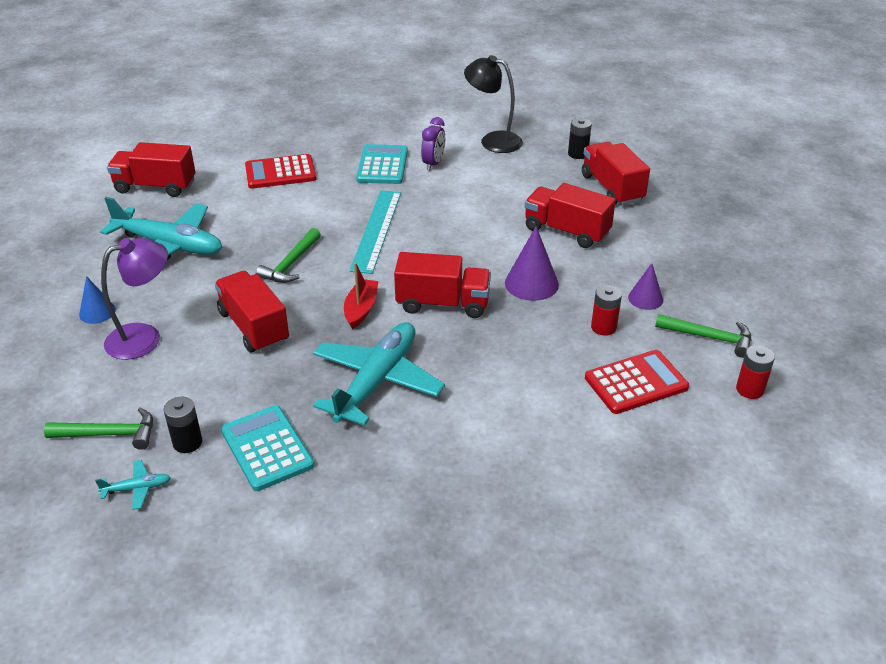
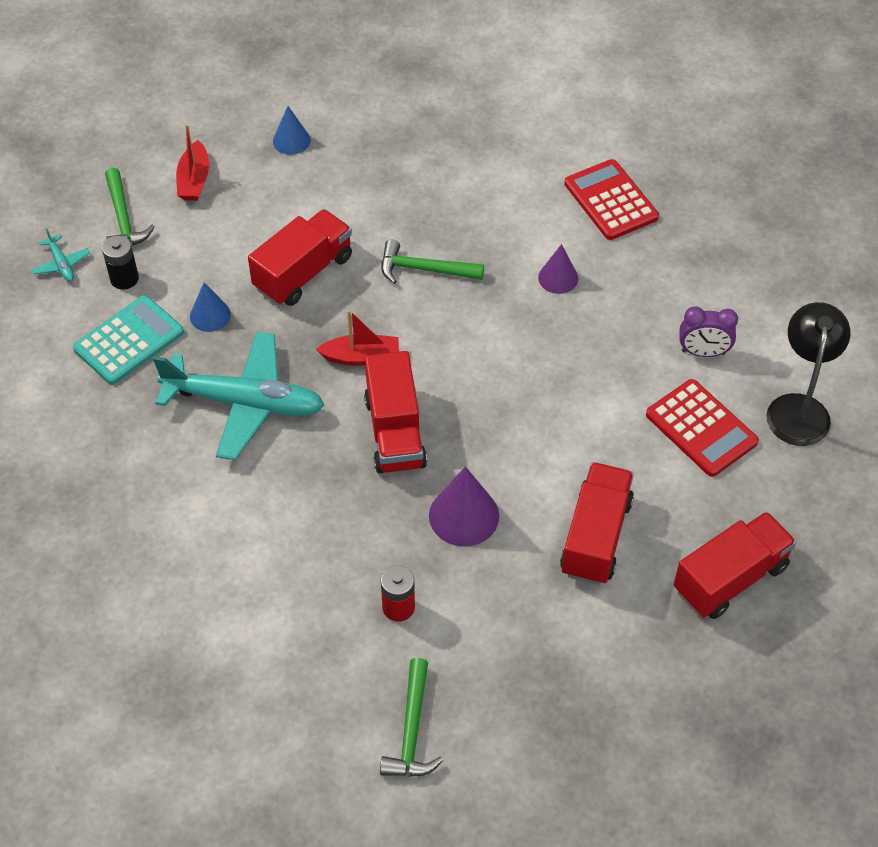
camera: 75 degrees right, 15 degrees up
turquoise plane [100,197,222,260] -> none
purple lamp [101,238,168,360] -> none
red truck [107,142,195,197] -> none
turquoise ruler [350,190,401,274] -> none
turquoise calculator [356,144,408,184] -> none
black battery [568,118,592,159] -> none
red calculator [585,350,689,414] -> red calculator moved to [646,379,759,477]
purple cone [628,263,663,310] -> purple cone moved to [538,244,578,294]
red battery [736,345,775,399] -> none
none -> red boat [176,124,209,201]
none -> blue cone [190,282,231,332]

